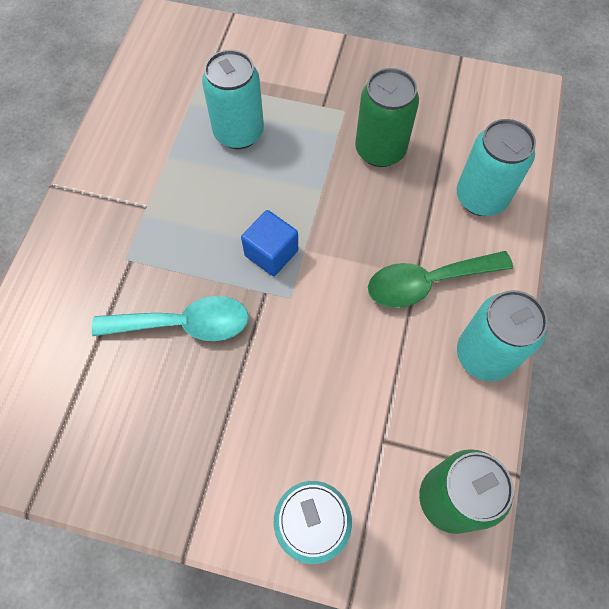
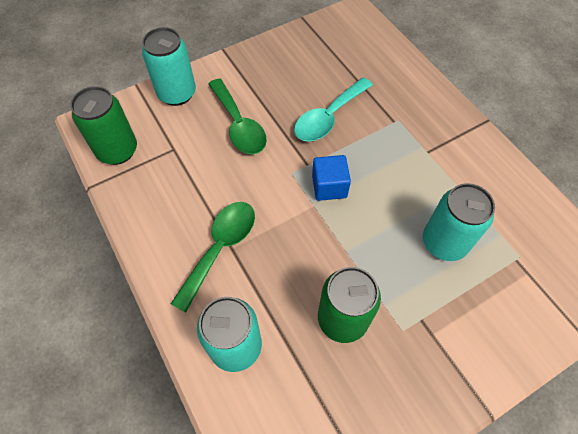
camera: 135 degrees right, 5 degrees down
turquoise can [457,290,548,381] -> none
none -> green spoon [208,79,267,154]

